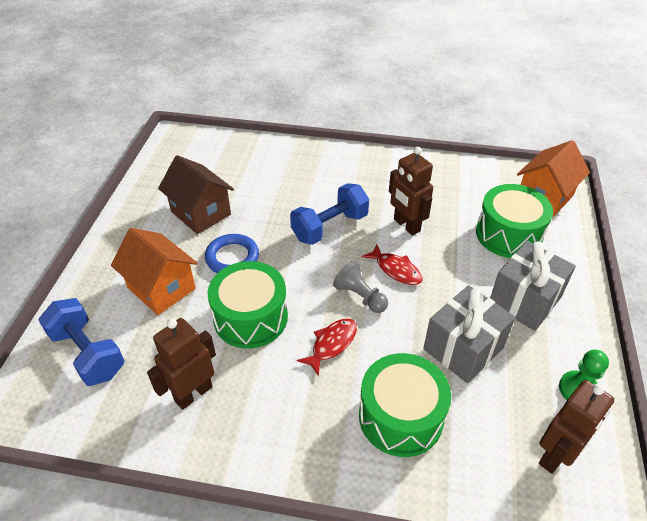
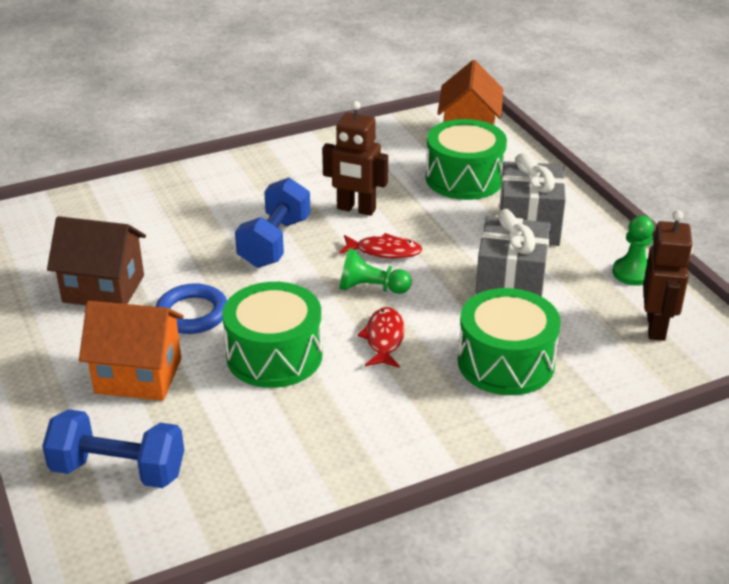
camera: 35 degrees left, 10 degrees down
brown robot [147,318,216,410] -> none
grey pawn [333,261,388,313] -> green pawn [339,248,412,294]

